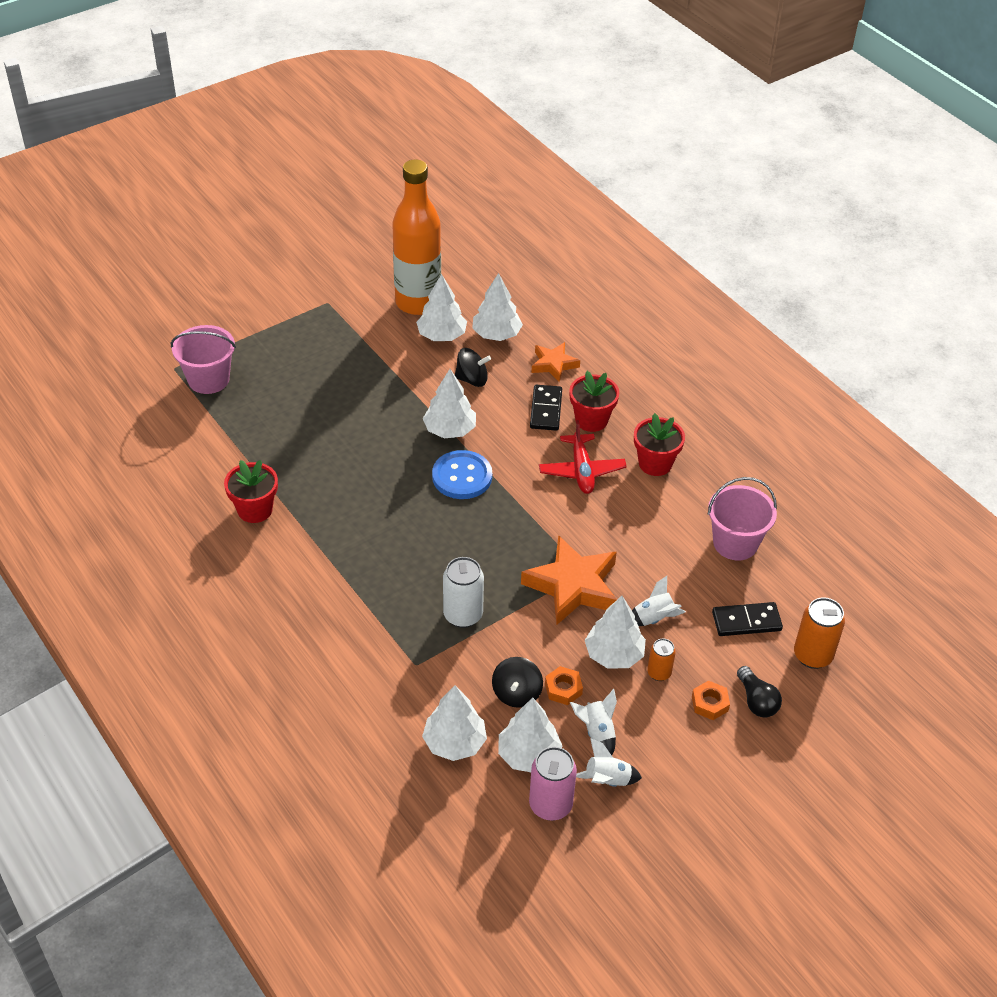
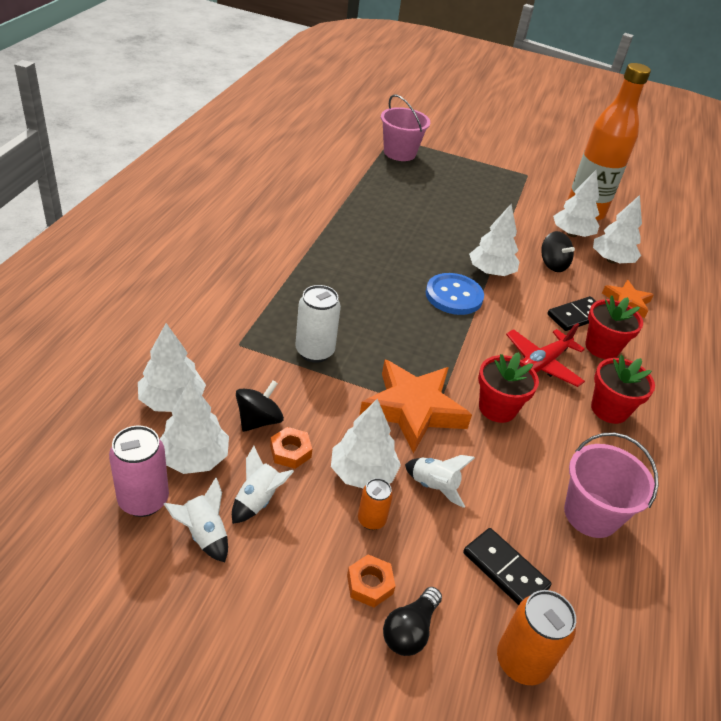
camera: 50 degrees right, 5 degrees down
red flower pot [224,460,278,523] -> red flower pot moved to [478,352,539,423]
black spinning top [492,657,543,708] -> black spinning top turned 150 degrees clockwise [236,380,284,432]

